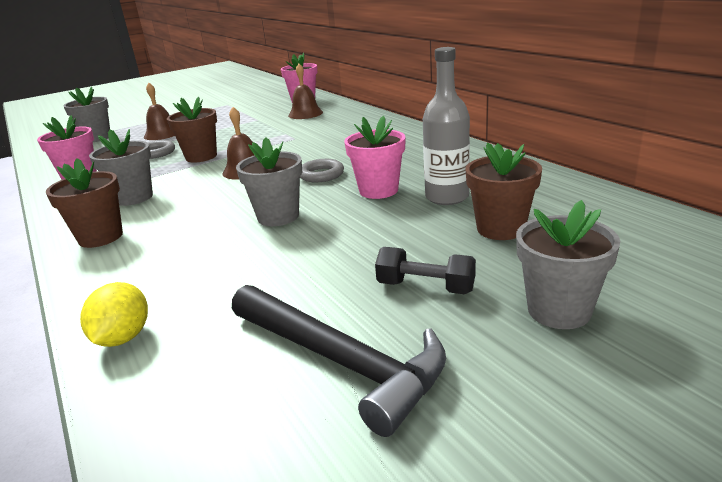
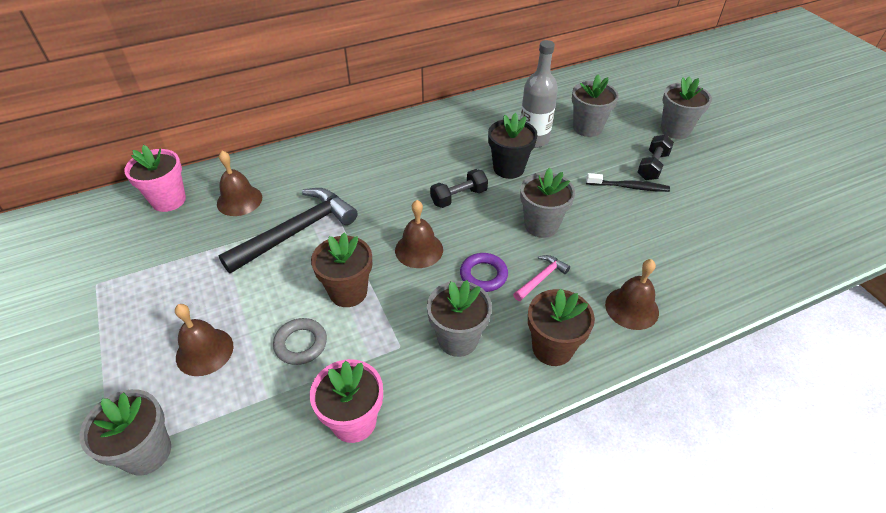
camera: 85 degrees left, 20 degrees up
yellow lemon [80,282,148,347] -> none
black hammer [232,285,446,437] -> black hammer moved to [218,188,358,274]
grey ring [300,159,344,182] -> black dumbbell [430,169,488,208]
pink flower pot [344,116,406,199] -> black flower pot [488,113,537,179]
brown flower pot [466,142,542,240] -> grey flower pot [572,74,619,137]
none -> purple ring [460,253,508,292]
none -> pink hammer [513,255,570,301]
none -> black toothbrush [586,173,670,192]
none -> brown bell [605,259,659,330]

